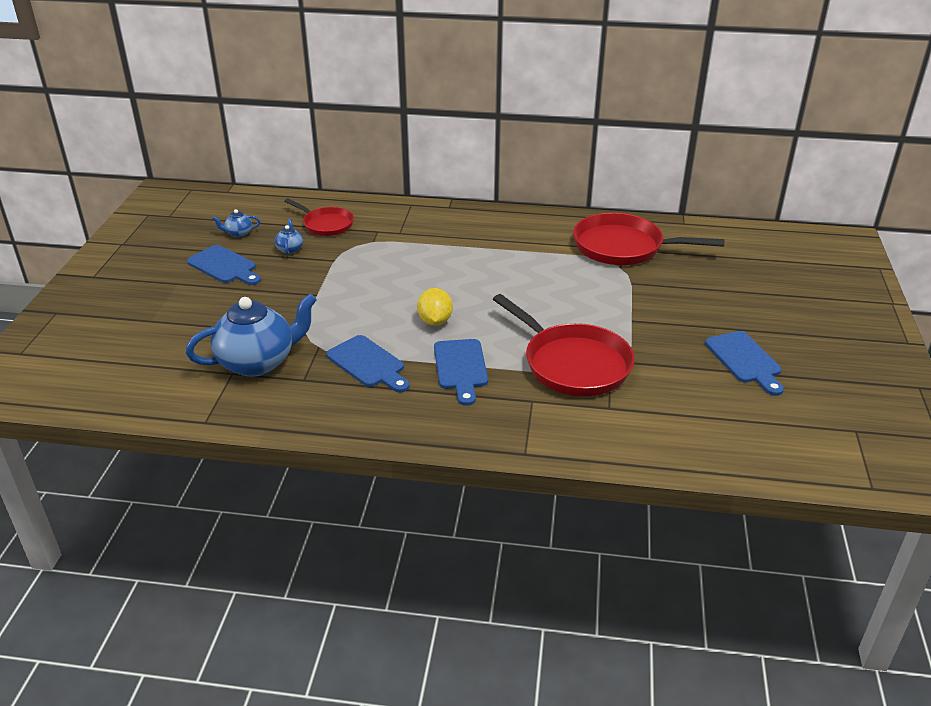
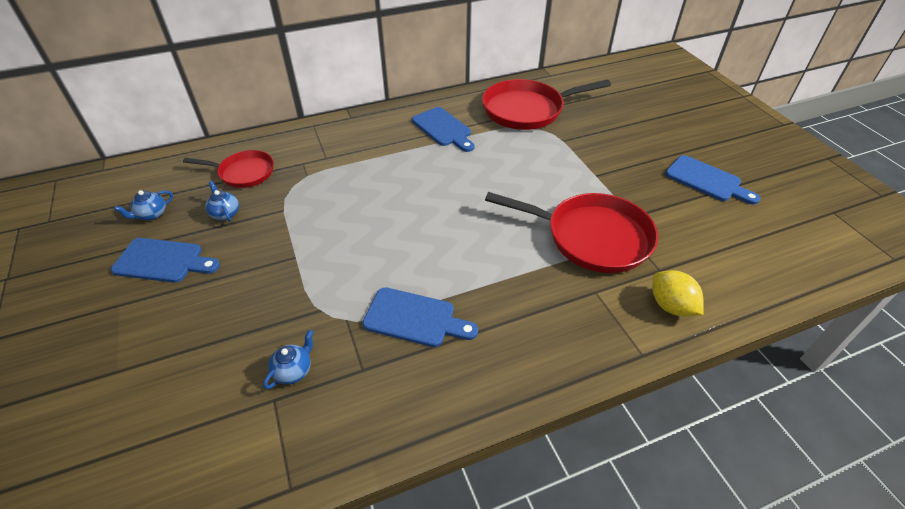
camera: 30 degrees left, 10 degrees up
blue teapot [185,294,317,377] -> blue teapot [263,330,313,389], size x0.42
yellow lemon [417,288,453,326] -> yellow lemon moved to [652,270,704,316]
blue cutting board [434,339,488,406] -> blue cutting board moved to [412,107,474,152]

